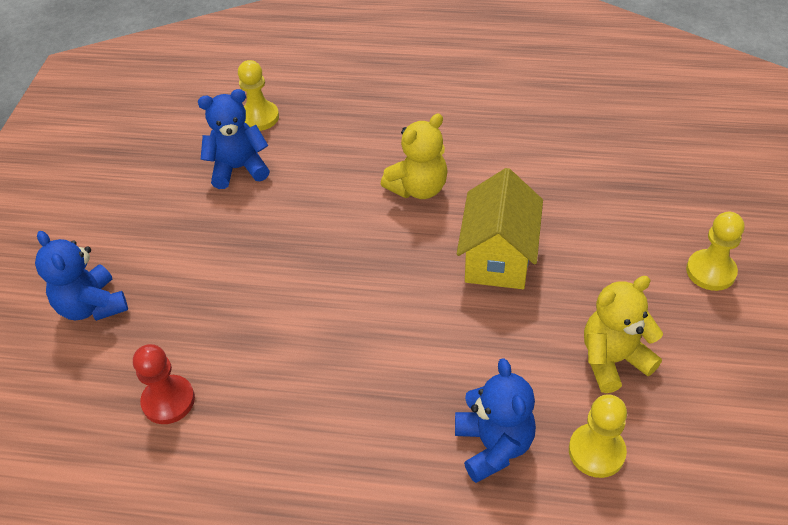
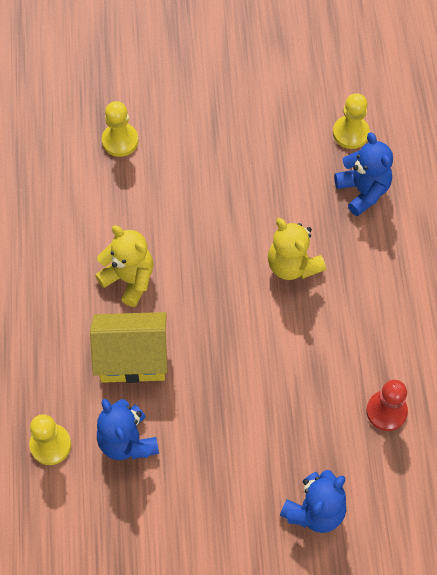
camera: 105 degrees left, 15 degrees up
blue teddy bear [455,358,536,483] -> blue teddy bear turned 90 degrees clockwise [334,132,393,216]
yellow house [457,168,543,289] -> yellow house moved to [90,312,168,383]
yellow teddy bear [584,276,663,393] -> yellow teddy bear moved to [268,218,326,280]
yellow pawn [686,212,745,291] -> yellow pawn moved to [102,101,139,157]

